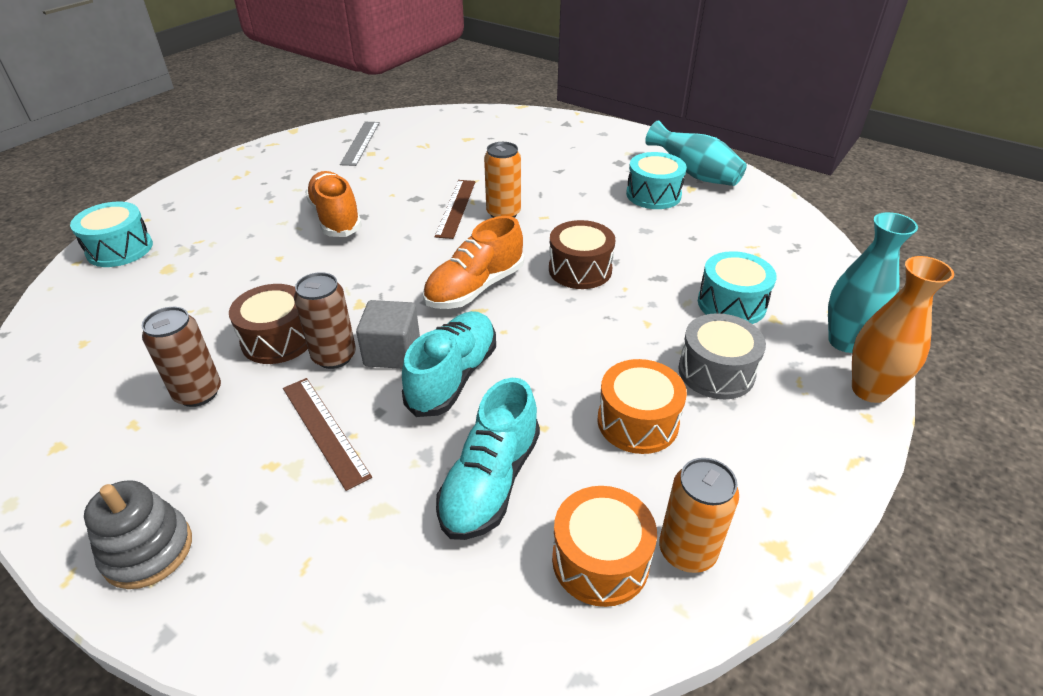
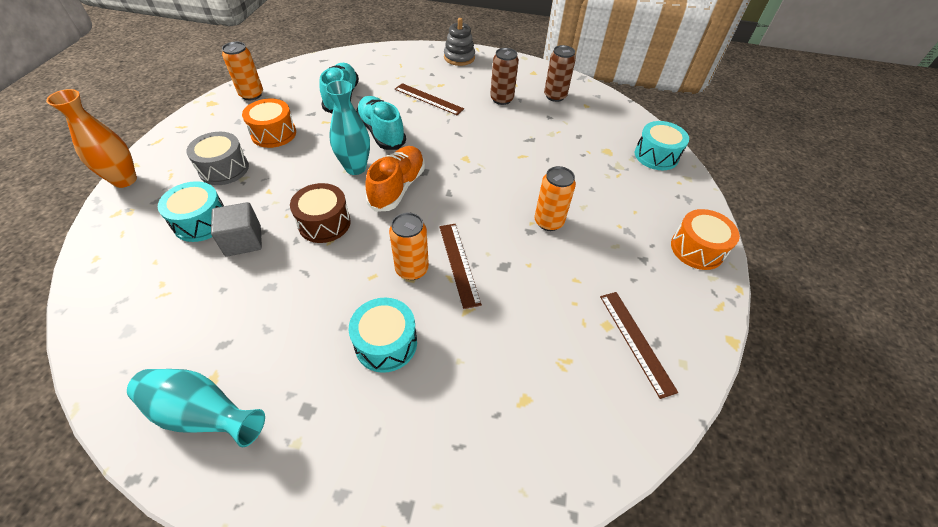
camera: 155 degrees right, 10 degrees up
brown drum [229,284,308,364] -> none
brown can [294,272,356,369] -> brown can moved to [544,45,576,102]
orange shoe [305,171,362,237] -> orange can [535,166,576,231]
grey ruler [340,122,380,166] -> brown ruler [600,292,678,399]
grey cube [356,300,420,369] -> grey cube moved to [211,202,262,256]
turquoise shoe [402,311,496,417] -> turquoise shoe turned 150 degrees clockwise [356,96,406,150]
orange drum [552,486,657,607] -> orange drum moved to [671,209,740,270]
turquoise drum [626,152,687,209] -> turquoise drum moved to [348,298,417,373]
turquoise vase [828,212,918,353] -> turquoise vase moved to [325,80,370,175]

